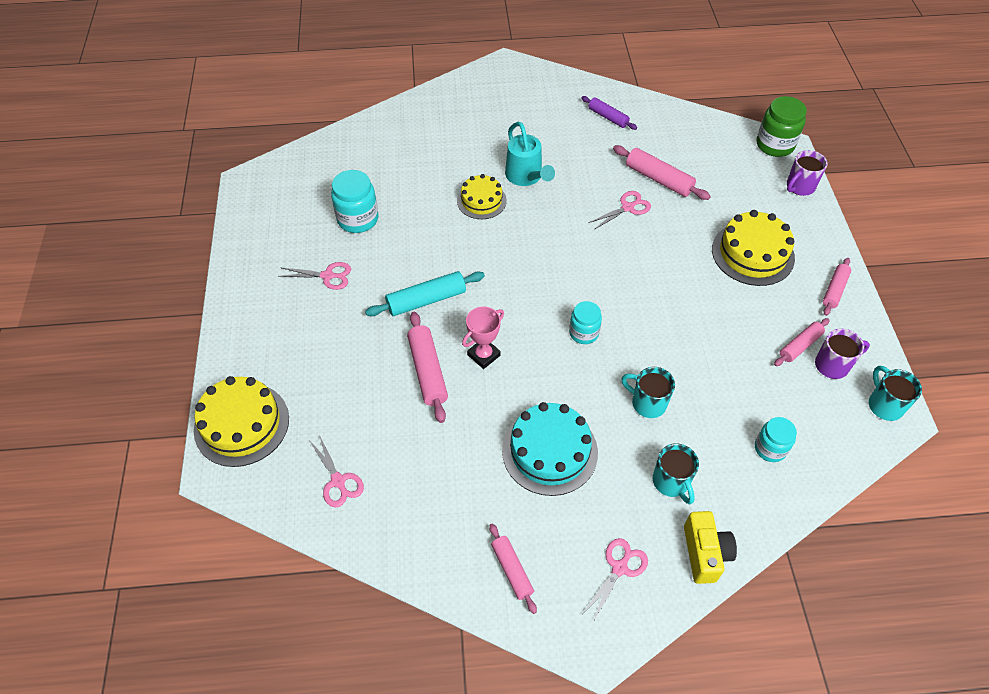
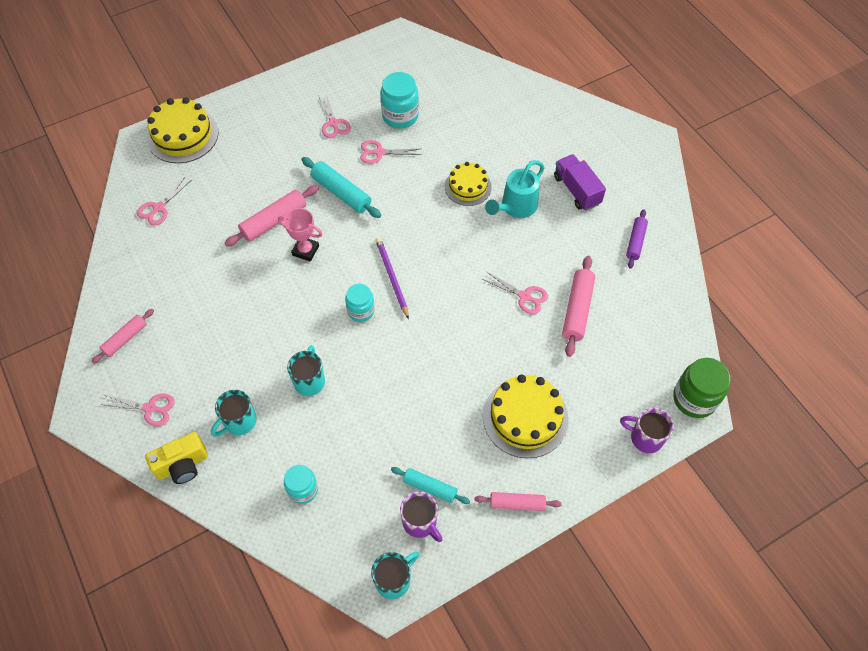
camera: 65 degrees right, 5 degrees up
turquoise cake [502,402,598,496] -> none
pink rolling pin [774,318,830,366] -> turquoise rolling pin [391,467,470,504]
none -> pink scissors [360,140,422,164]
none -> purple pencil [375,237,409,319]
none -> purple truck [554,154,606,211]

